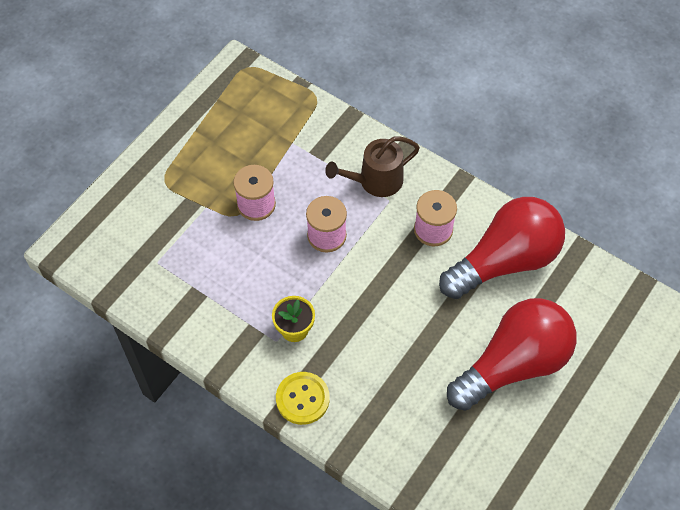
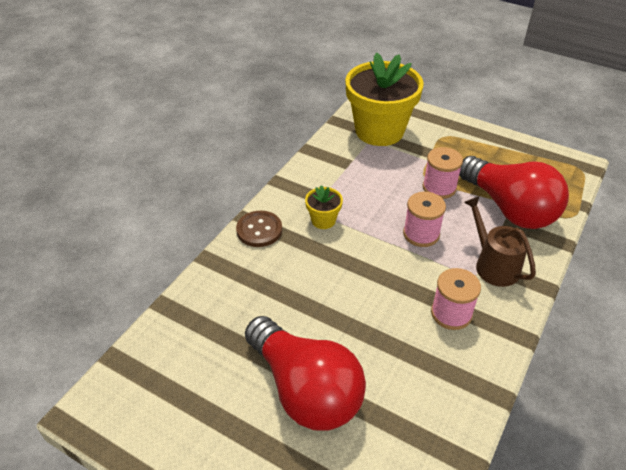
camera: 85 degrees right, 15 degrees down
yellow button [276,372,330,425] -> brown button [236,211,282,247]
red light bulb [439,197,565,299] -> red light bulb moved to [459,156,569,229]
none -> yellow flower pot [345,52,424,146]

